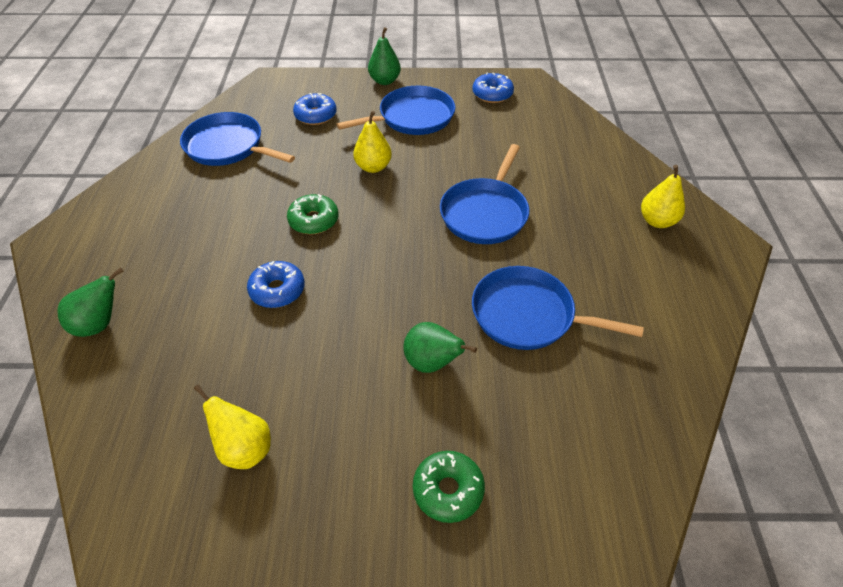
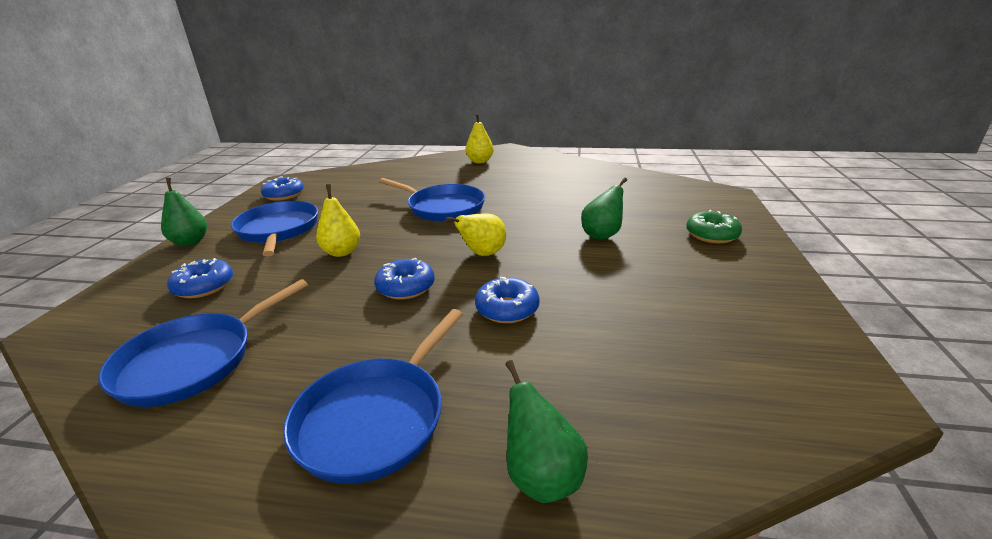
camera: 80 degrees left, 20 degrees down
yellow pear [194,384,271,469] -> yellow pear moved to [445,213,506,256]
green donut [287,194,338,234] -> blue donut [374,258,435,299]
blue pan [472,266,644,350] -> blue pan moved to [283,309,463,484]

